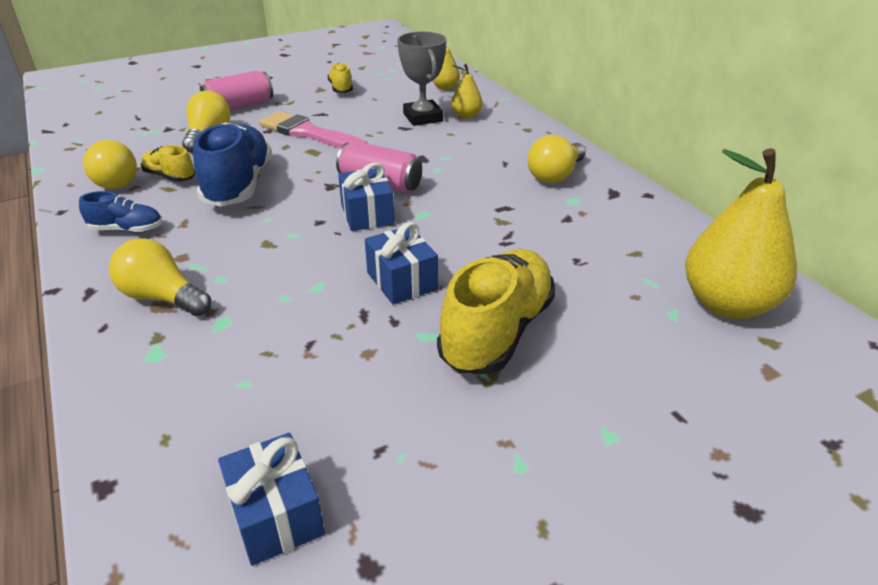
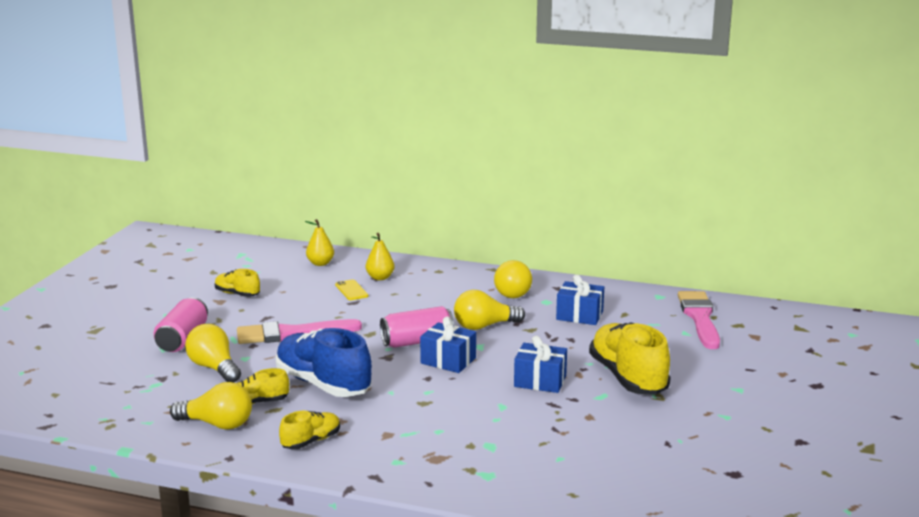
camera: 45 degrees left, 15 degrees down
blue shoe [79,191,162,233] -> yellow shoe [279,411,340,450]
yellow light bulb [109,238,211,316] -> yellow light bulb moved to [454,290,525,330]
blue gift [218,433,325,566] -> blue gift moved to [556,275,604,325]
grey trophy [397,32,446,126] -> yellow phone [335,279,368,300]
yellow pear [685,148,797,319] -> pink brush [678,291,720,349]

